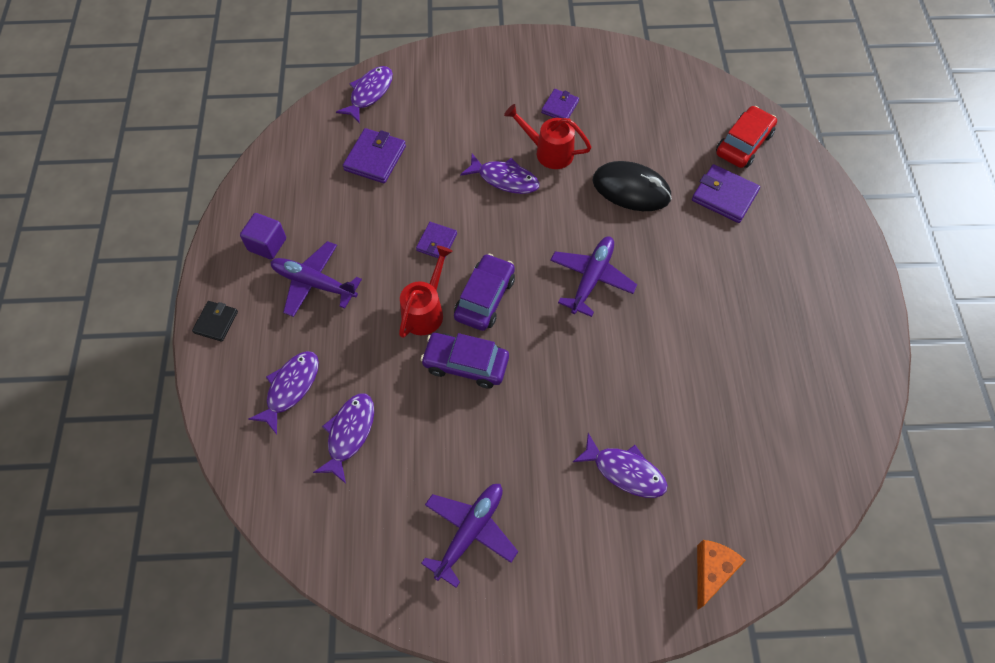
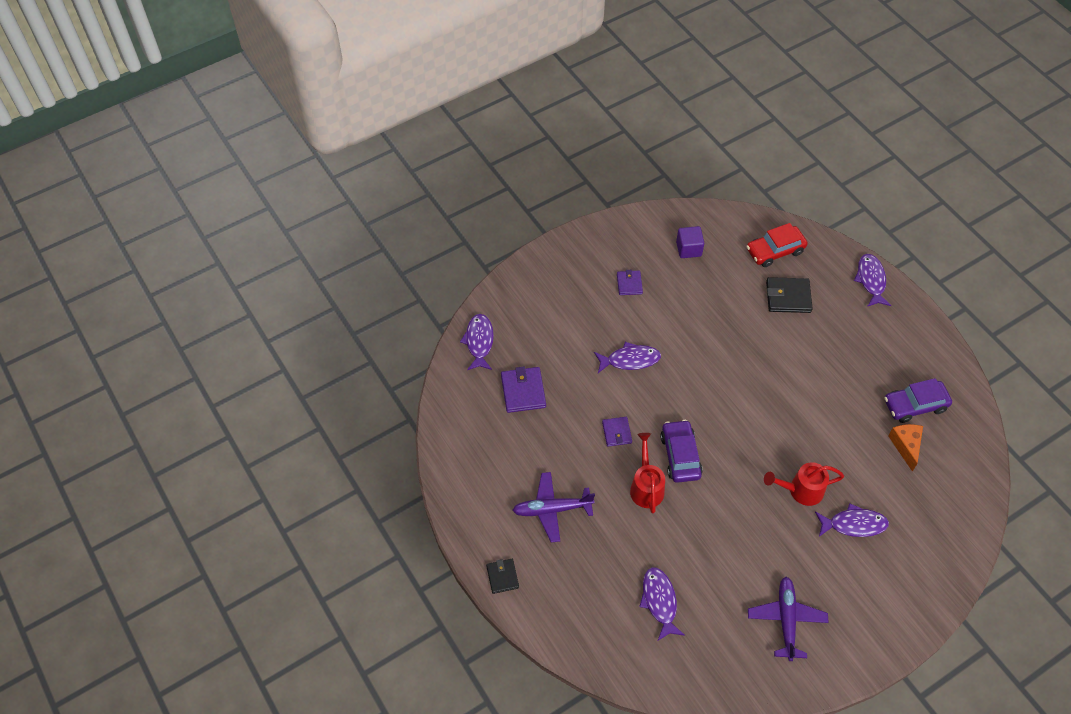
camera: 30 degrees left, 5 degrees down
purple cube [240,213,286,260] -> purple cube moved to [676,226,704,258]
purple fish [248,351,319,434] -> purple fish moved to [854,254,891,307]
purple car [421,333,509,388] -> purple car moved to [885,378,952,423]
red watering can [504,104,592,169] -> red watering can moved to [764,462,844,506]
purple plane [550,236,637,317] -> none
black mouse [592,161,672,211] -> none
purple wallet [692,164,760,223] -> black wallet [766,277,813,313]
orange cheese [697,540,746,609] -> orange cheese moved to [888,424,923,472]
red car [716,106,777,168] -> red car turned 120 degrees counterclockwise [746,223,808,267]

